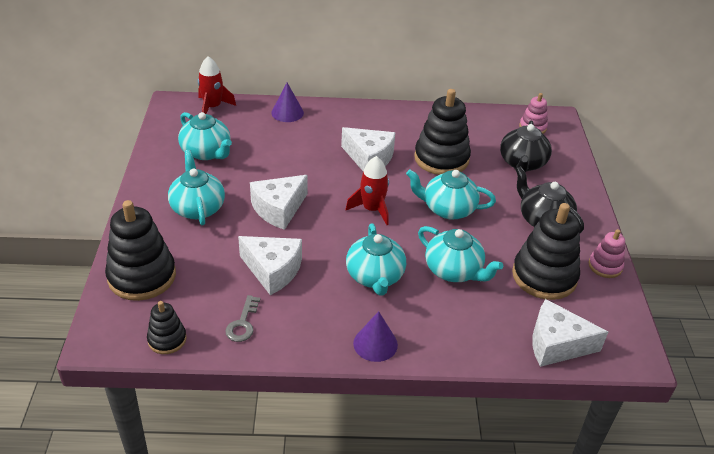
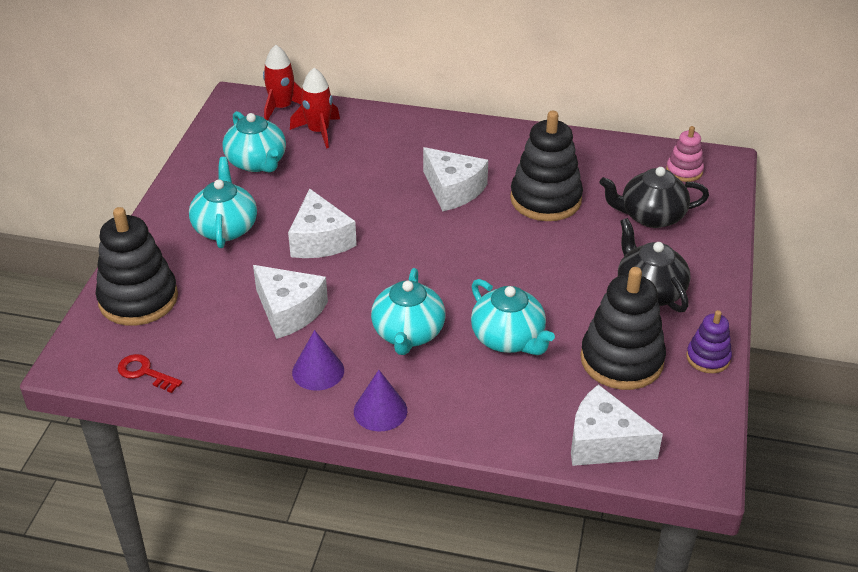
camera: 15 degrees right, 0 degrees up
black stacking toy [147,301,187,354] -> red key [118,354,182,393]
grey key [225,295,260,342] -> none
white cheese [250,175,307,230] -> white cheese turned 75 degrees counterclockwise [288,189,357,258]
purple cone [271,83,304,122] -> purple cone moved to [292,330,344,391]
red rocket [346,156,389,225] -> red rocket moved to [290,68,340,148]
turquoise teapot [406,169,496,220] -> none
black teapot [500,121,552,172] -> black teapot turned 60 degrees clockwise [599,167,709,228]
pink stacking toy [589,229,625,278] -> purple stacking toy [686,310,732,373]

